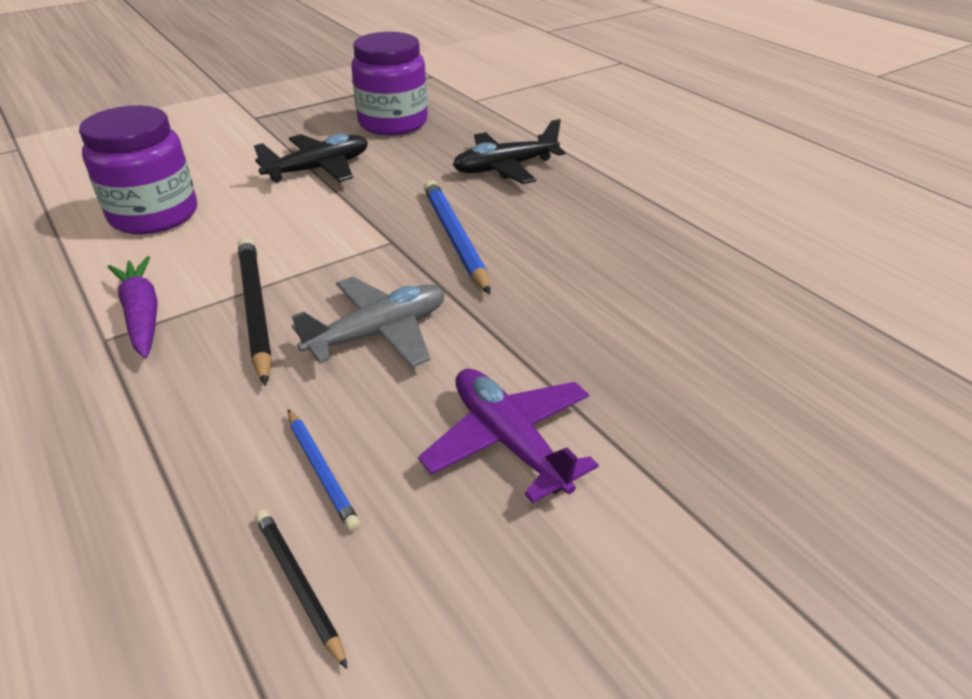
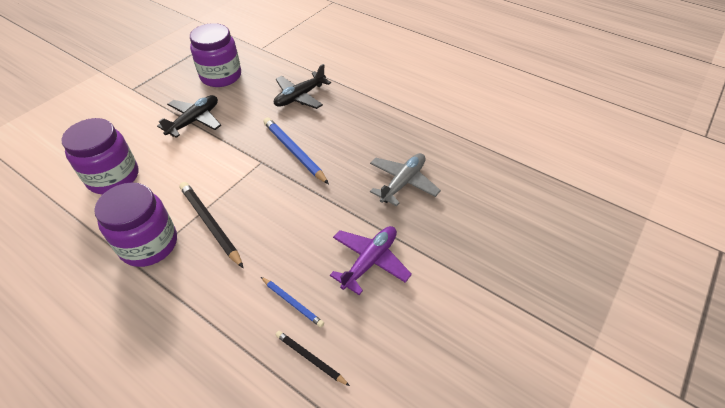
camera: 20 degrees left, 10 degrees up
purple carrot [108,256,158,358] -> purple jar [94,182,177,267]
grey plane [292,277,445,368] -> grey plane moved to [370,153,441,206]
purple plane [418,368,599,503] -> purple plane turned 90 degrees clockwise [330,226,412,295]

